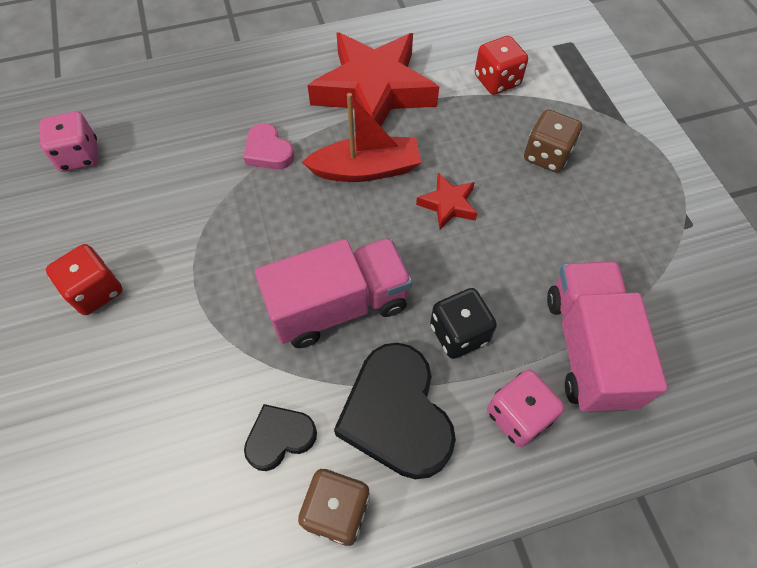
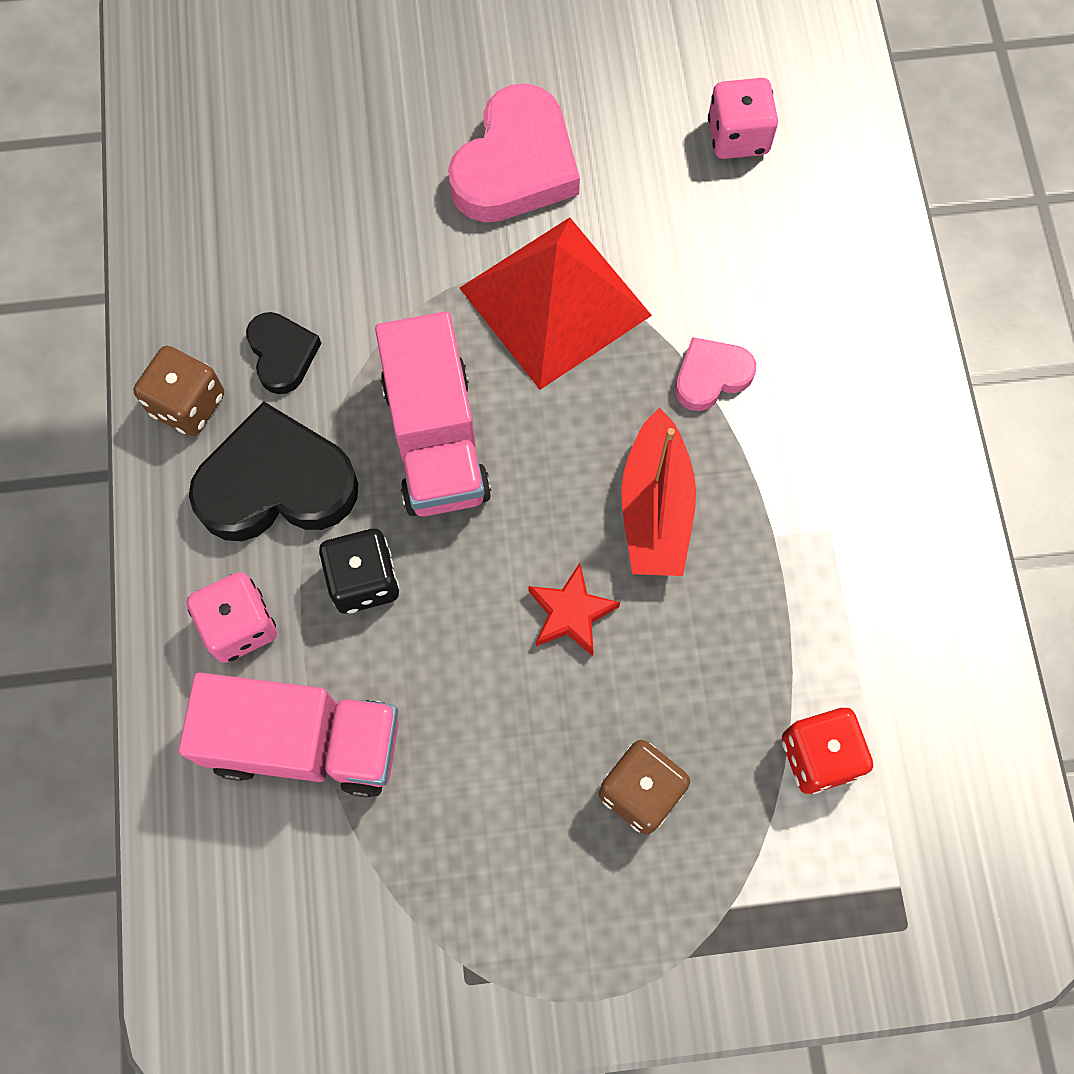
camera: 100 degrees right, 10 degrees up
red dice [46,244,123,315] -> pink heart [448,84,580,223]
red star [307,33,439,126] -> none
none -> red pyramid [460,217,652,390]

